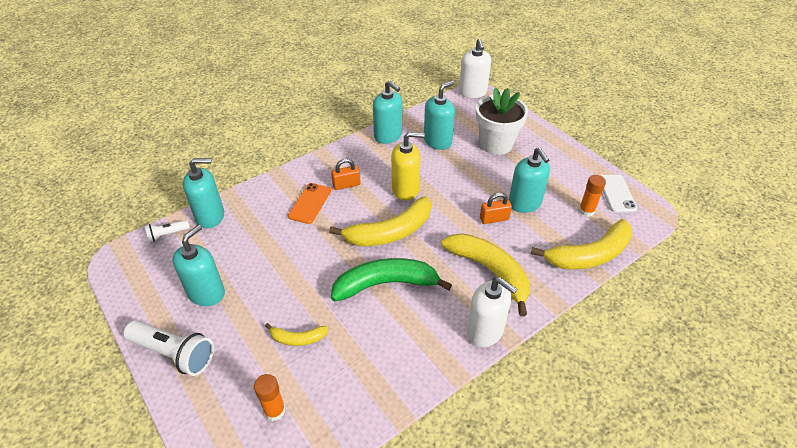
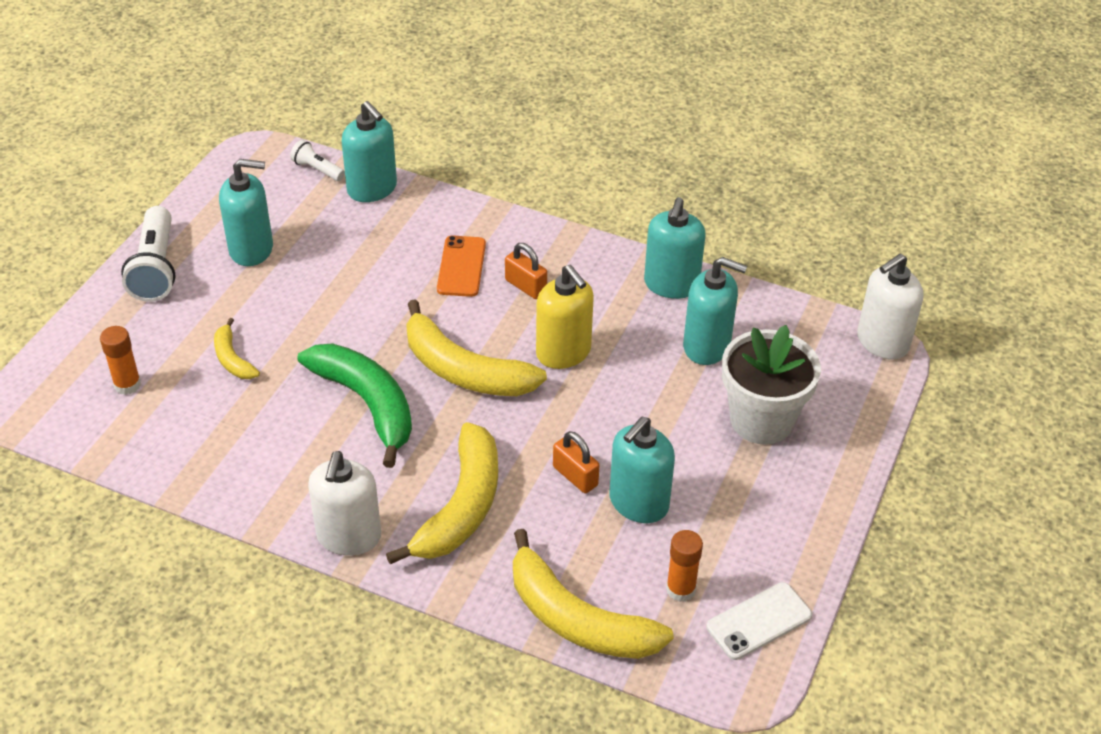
camera: 60 degrees right, 0 degrees up
orange phone [288,183,331,224] -> orange phone turned 75 degrees counterclockwise [437,235,486,297]

